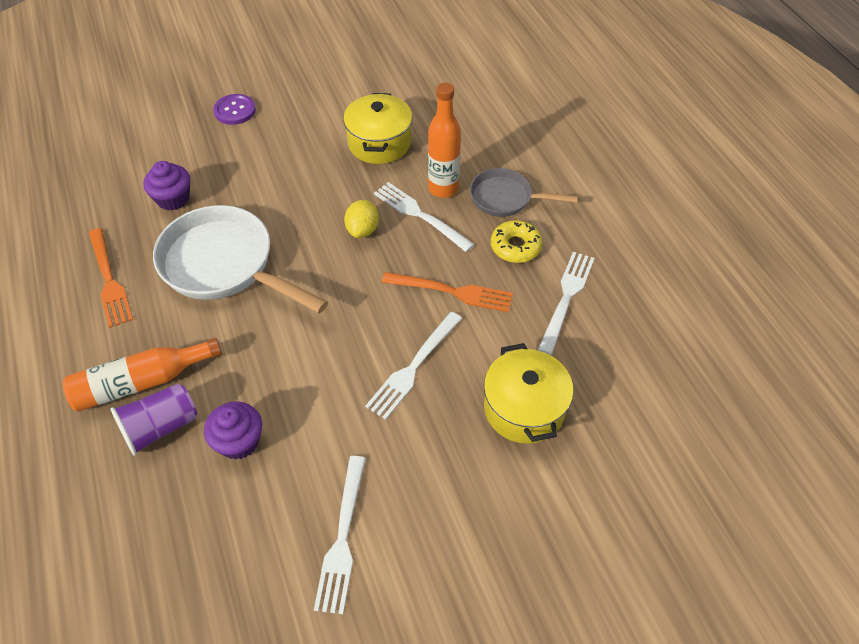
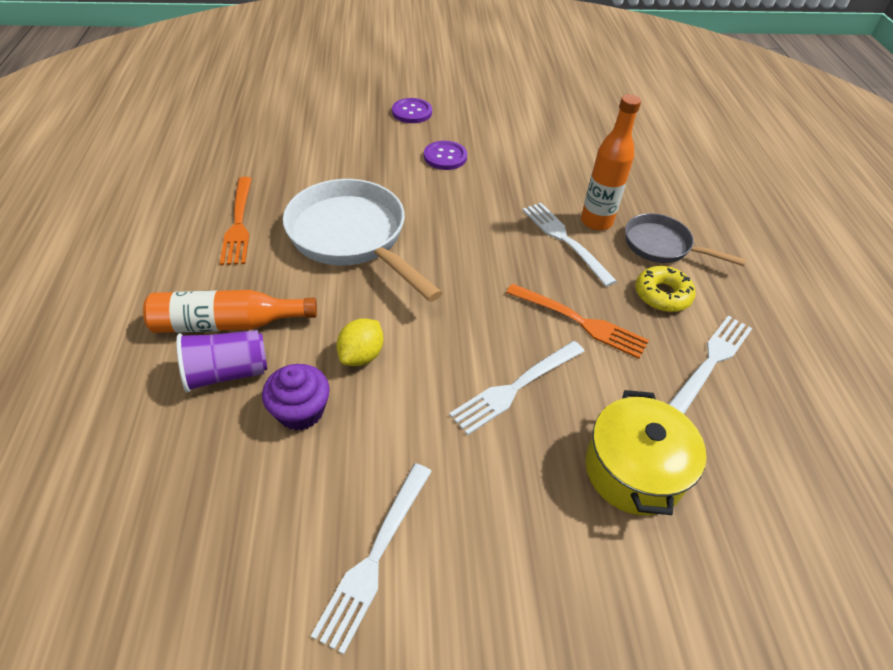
camera: 15 degrees right, 5 degrees down
purple cupcake [143,161,190,211] -> none
yellow pot [343,93,412,164] -> none
yellow lemon [344,200,379,238] -> yellow lemon moved to [337,318,384,366]
none -> purple button [424,141,467,170]

